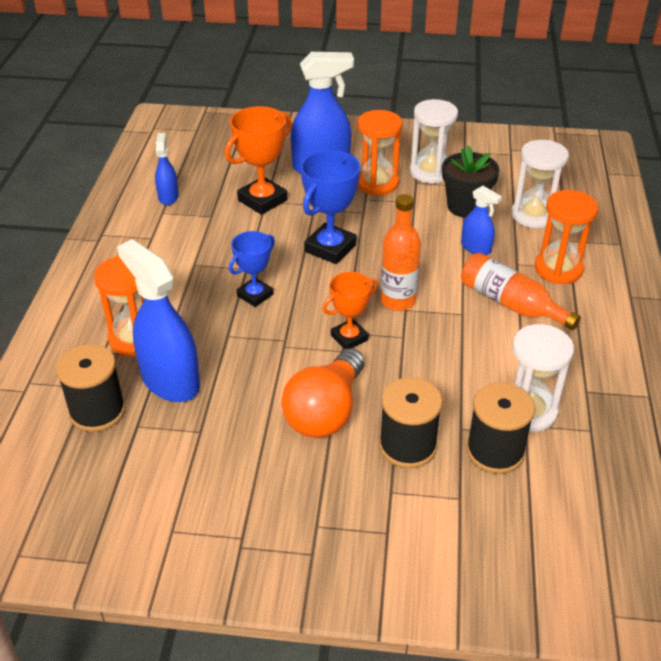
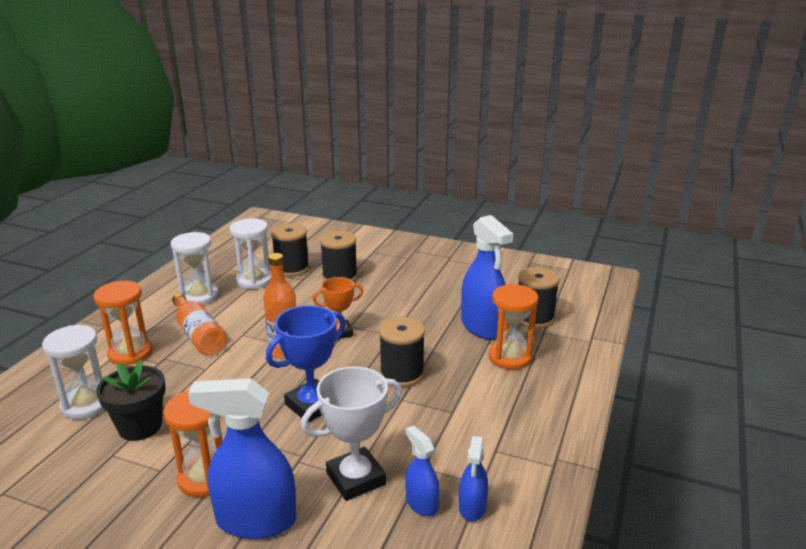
camera: 165 degrees left, 15 degrees down
orange trophy [225,106,292,215] -> white trophy [301,367,402,501]
blue trophy [229,231,275,307] -> black spool [379,317,425,387]
orange light bulb [281,348,364,438] -> none
white hourglass [410,99,458,183] -> white hourglass moved to [170,232,219,305]
blue spray bottle [461,186,502,255] -> blue spray bottle moved to [406,425,440,517]

